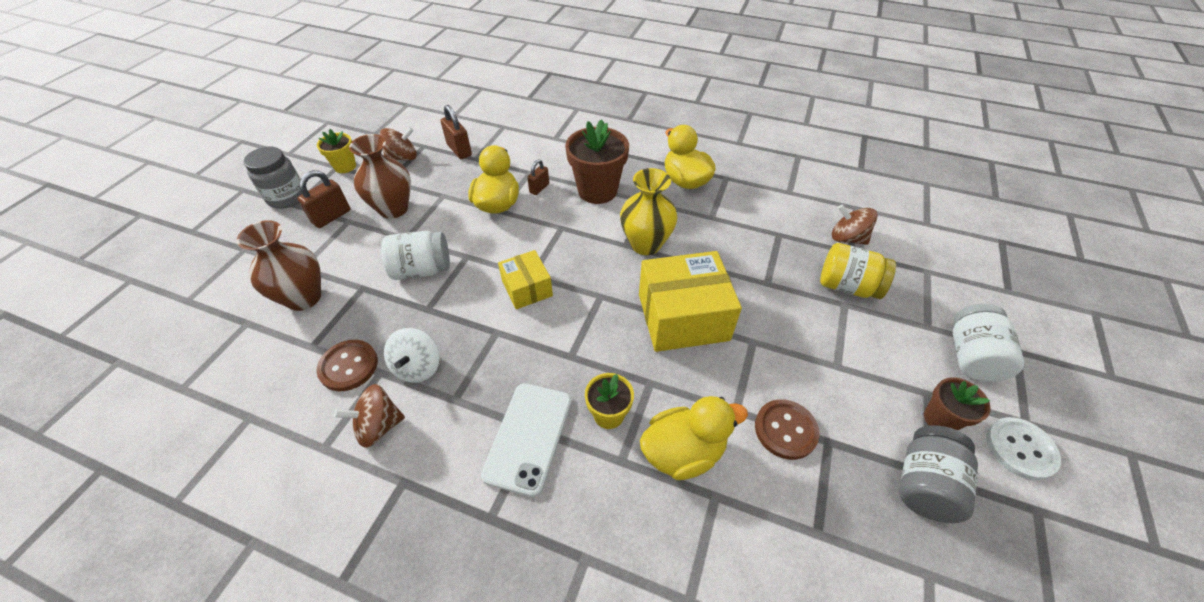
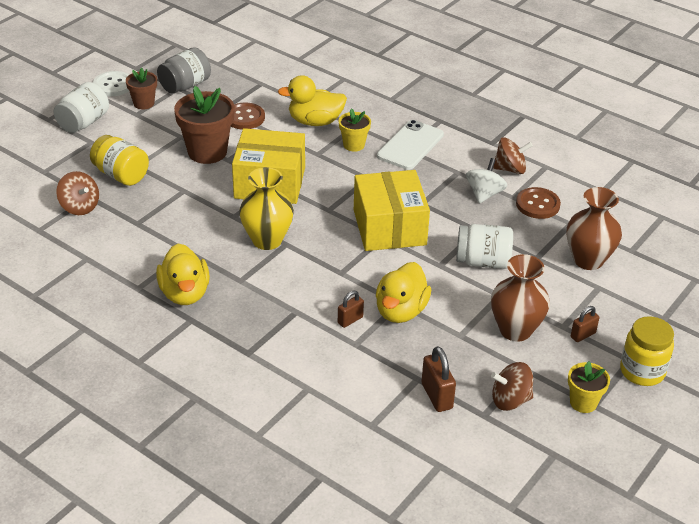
camera: 165 degrees left, 10 degrees down
grey jar [244,146,302,209] -> yellow jar [620,316,674,386]
brown padlock [297,170,350,228] -> brown padlock [571,306,599,342], size x0.64
yellow box [498,250,553,309] -> yellow box [354,170,430,251], size x1.78
brown flower pot [565,119,629,204] -> brown flower pot moved to [174,86,235,164]

